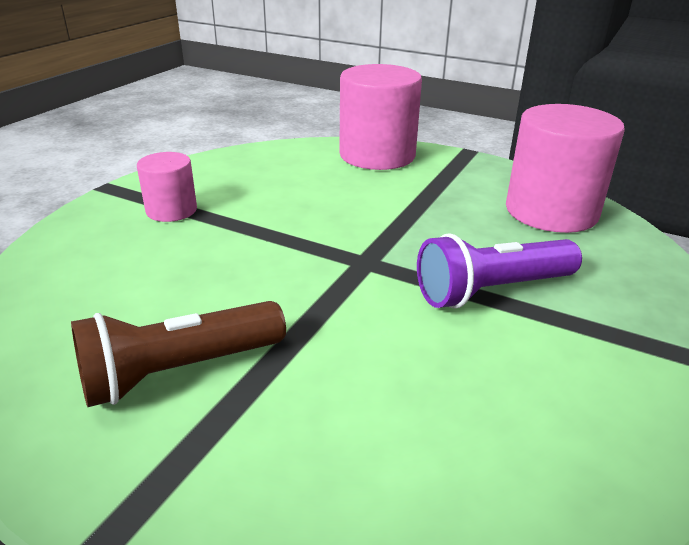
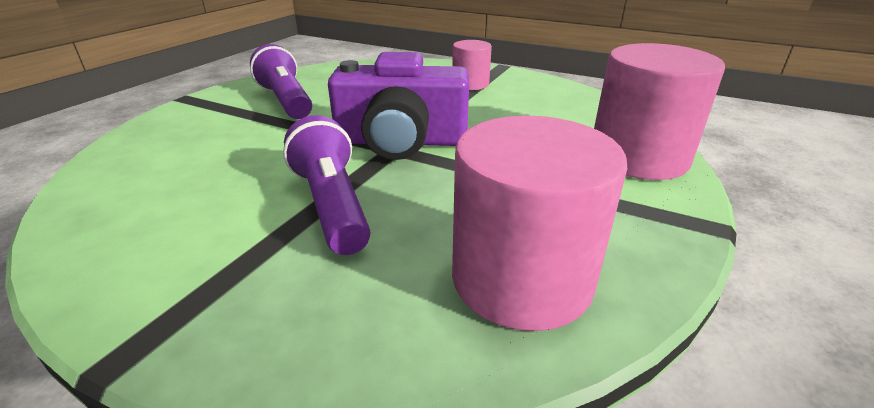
camera: 90 degrees right, 0 degrees up
brown flashlight [71,301,286,407] -> purple flashlight [250,44,312,119]
none -> purple camera [328,52,469,160]

